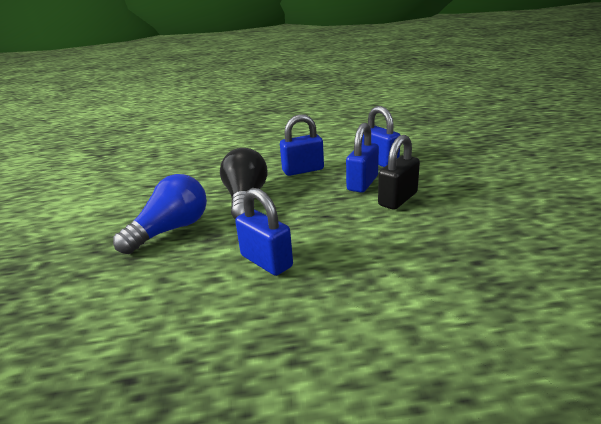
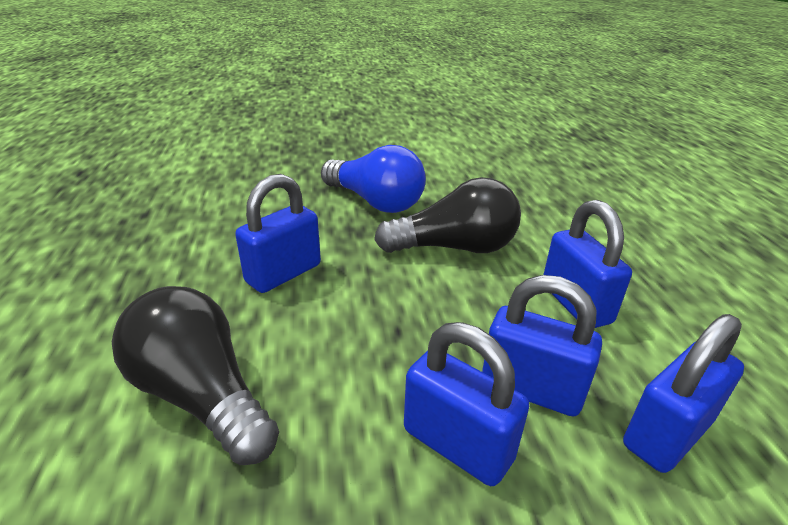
camera: 85 degrees right, 5 degrees up
black padlock [378,135,420,210] -> blue padlock [404,322,529,486]
none -> black light bulb [112,286,279,465]

